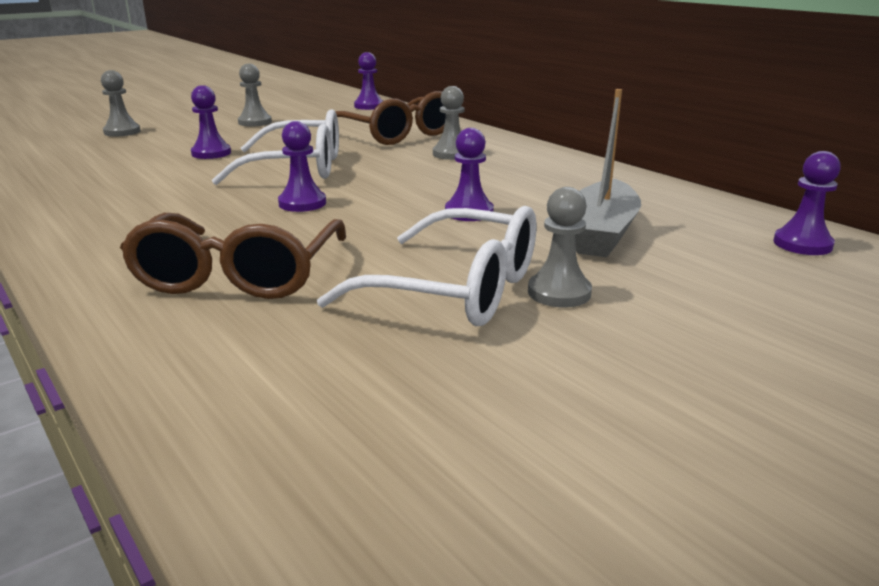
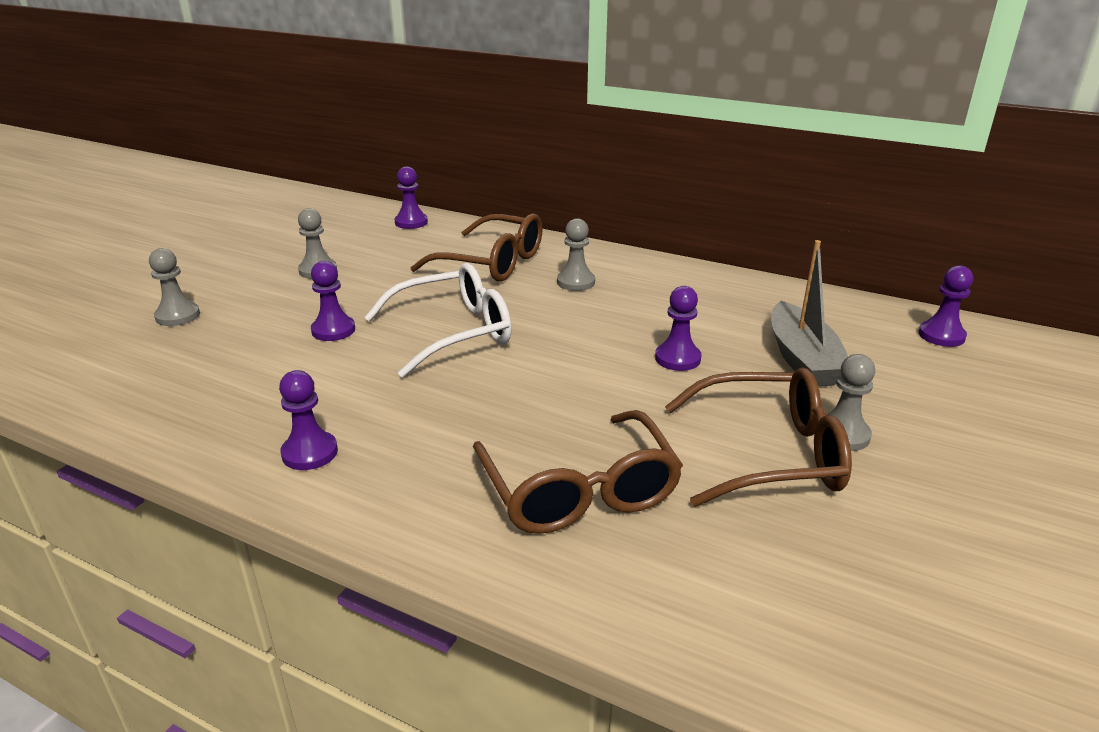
camera: 25 degrees left, 5 degrees up
purple pawn [278,121,326,212] -> purple pawn moved to [279,370,338,470]
white glasses [317,206,536,326] -> brown glasses [665,367,852,507]

